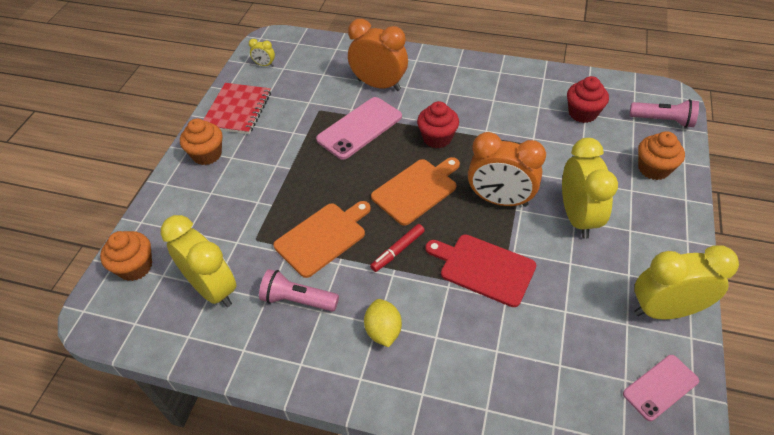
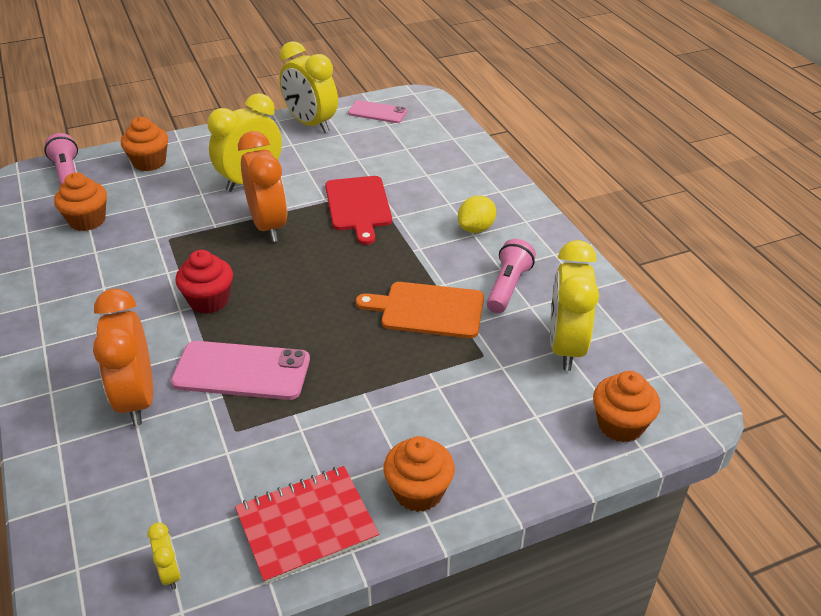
camera: 130 degrees left, 10 degrees down
pink flashlight [259,269,339,311] -> pink flashlight turned 135 degrees counterclockwise [487,239,536,313]
red marker [370,224,425,272] -> none
orange cutting board [371,157,460,226] -> none
red cupcake [567,76,609,123] -> orange cupcake [54,173,107,231]

